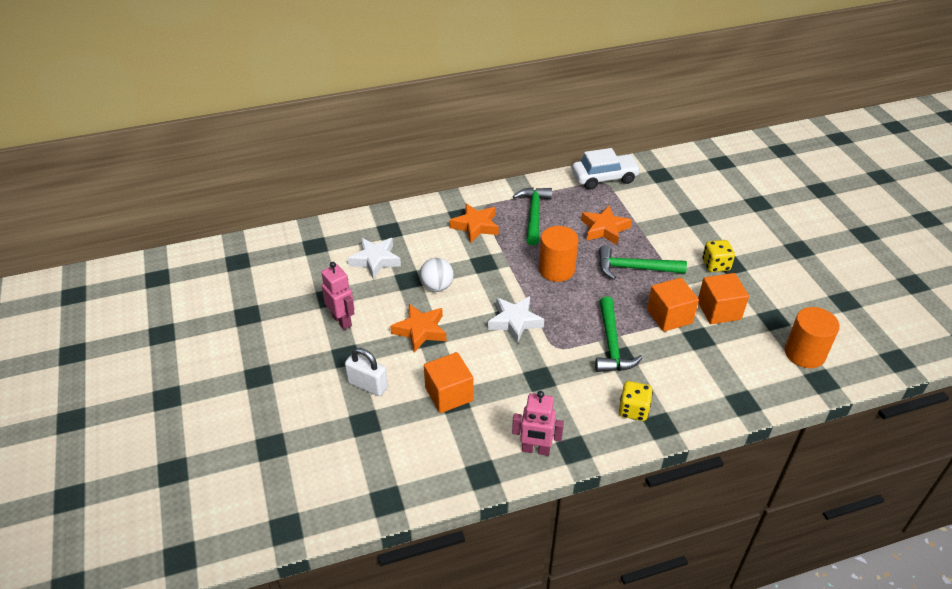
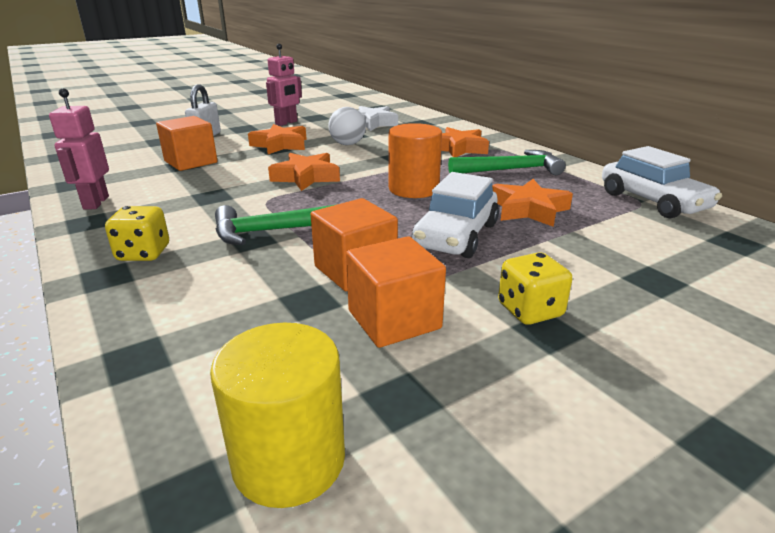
camera: 75 degrees right, 15 degrees down
white star [488,296,544,344] -> orange star [268,153,340,191]
green hammer [599,245,687,280] -> white car [412,172,499,258]
orange cylinder [785,307,840,368] -> yellow cylinder [210,323,345,508]

